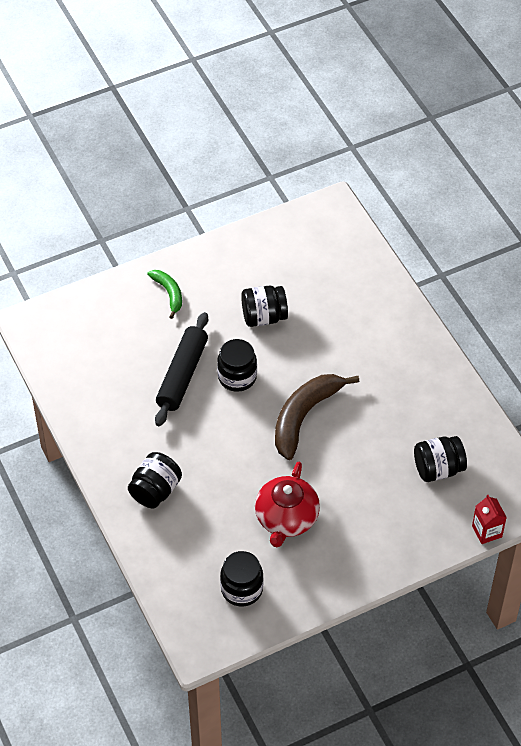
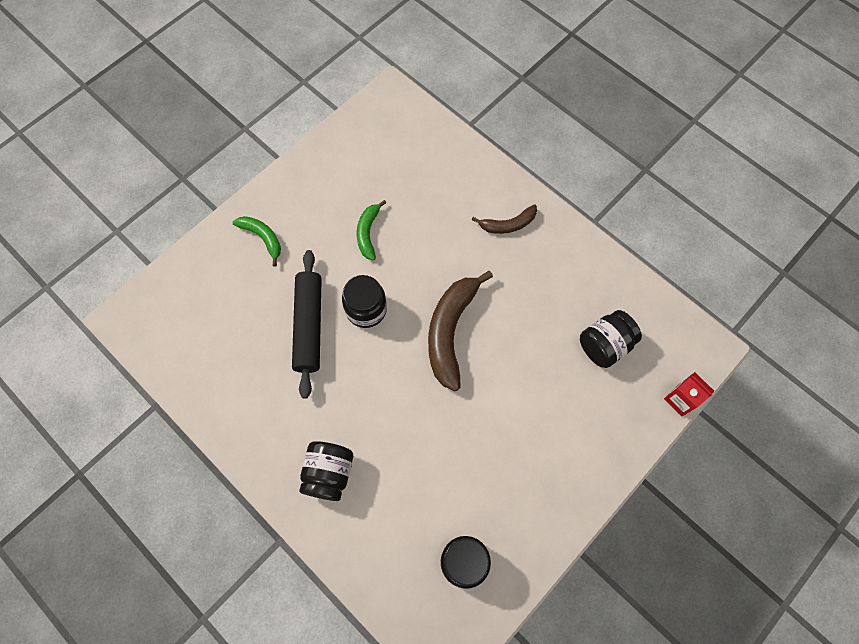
camera: 20 degrees left, 15 degrees up
black jar [241,286,288,327] -> green banana [357,200,386,260]
red teapot [255,461,320,547] -> none
none -> brown banana [472,204,537,234]

